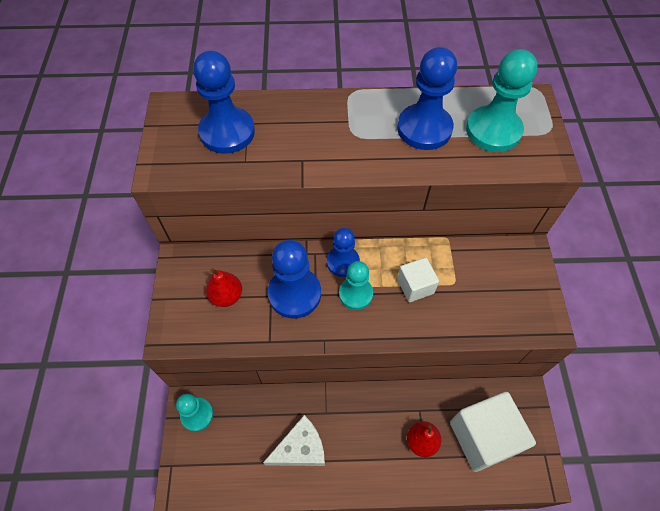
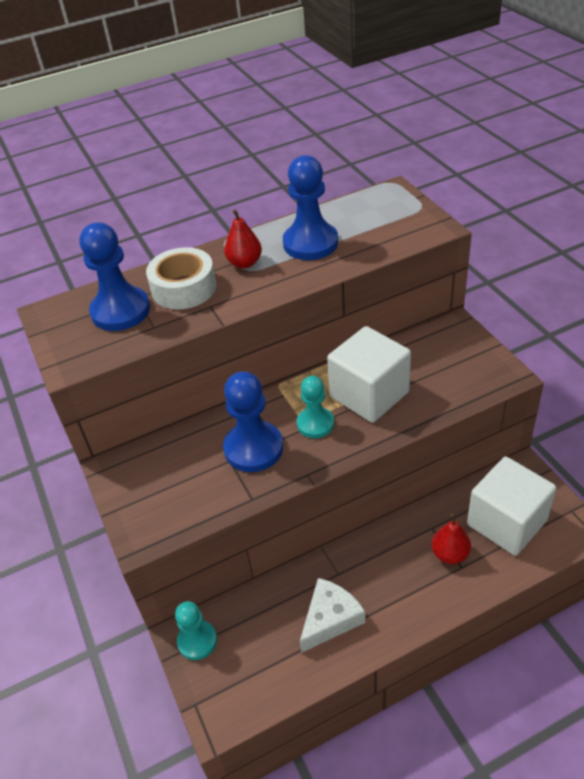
camera: 20 degrees left, 15 degrees down
red pear [206,268,242,307] -> red pear moved to [224,209,262,268]
blue pawn [327,228,360,277] -> none
white cube [397,258,439,302] -> white cube [327,326,411,423], size x1.88
turquoise pawn [466,49,538,152] -> none
none -> white tape [146,247,217,310]

